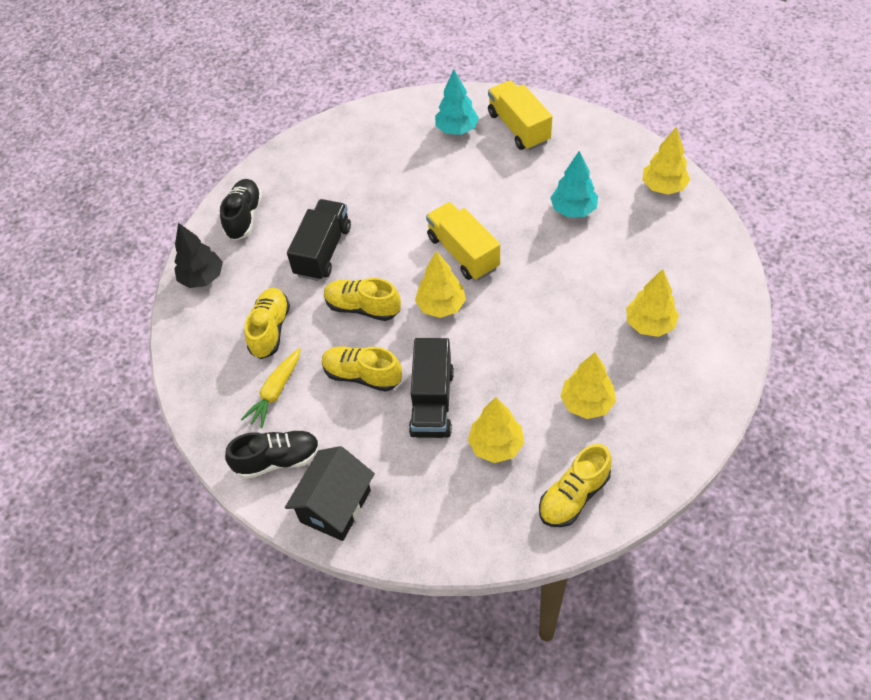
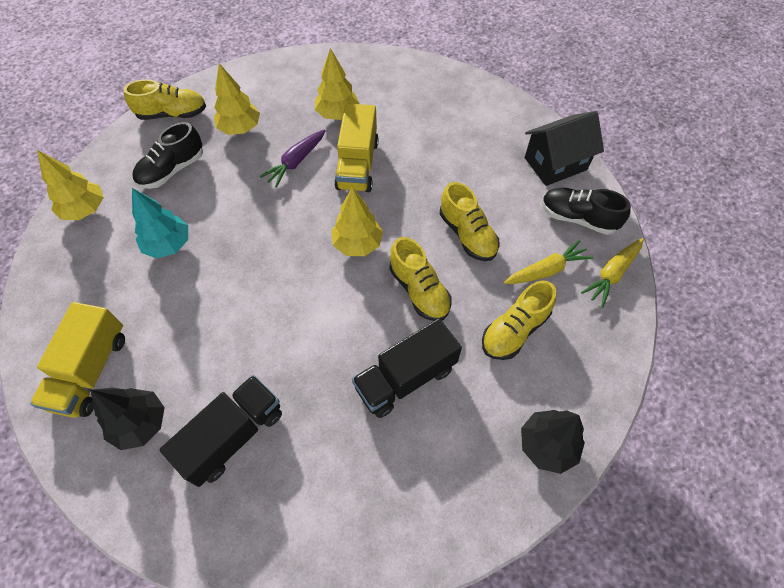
camera: 145 degrees left, 5 degrees up
black shoe [220,179,262,241] -> black shoe moved to [132,122,203,189]
black truck [409,338,454,438] -> black truck moved to [160,375,282,487]
yellow truck [426,202,500,280] -> yellow truck moved to [334,104,379,192]
turquoise tree [435,70,479,135] -> black tree [91,388,165,450]
yellow tree [468,397,524,463] -> none
yellow shoe [539,444,612,527] -> yellow shoe moved to [123,79,206,120]
none -> purple carrot [260,130,325,188]
none -> yellow carrot [581,238,644,308]

